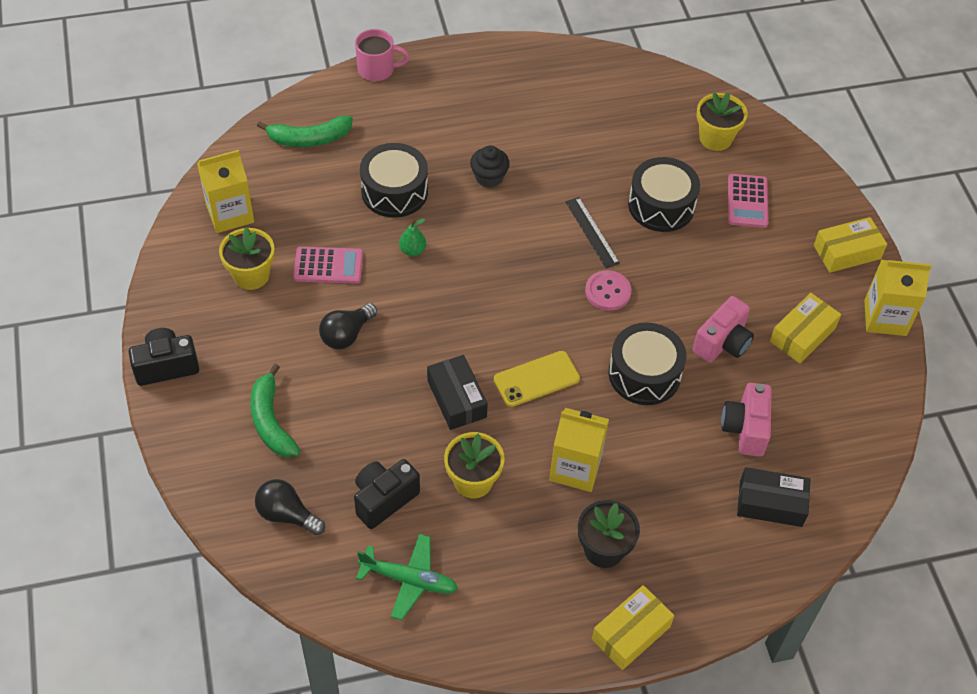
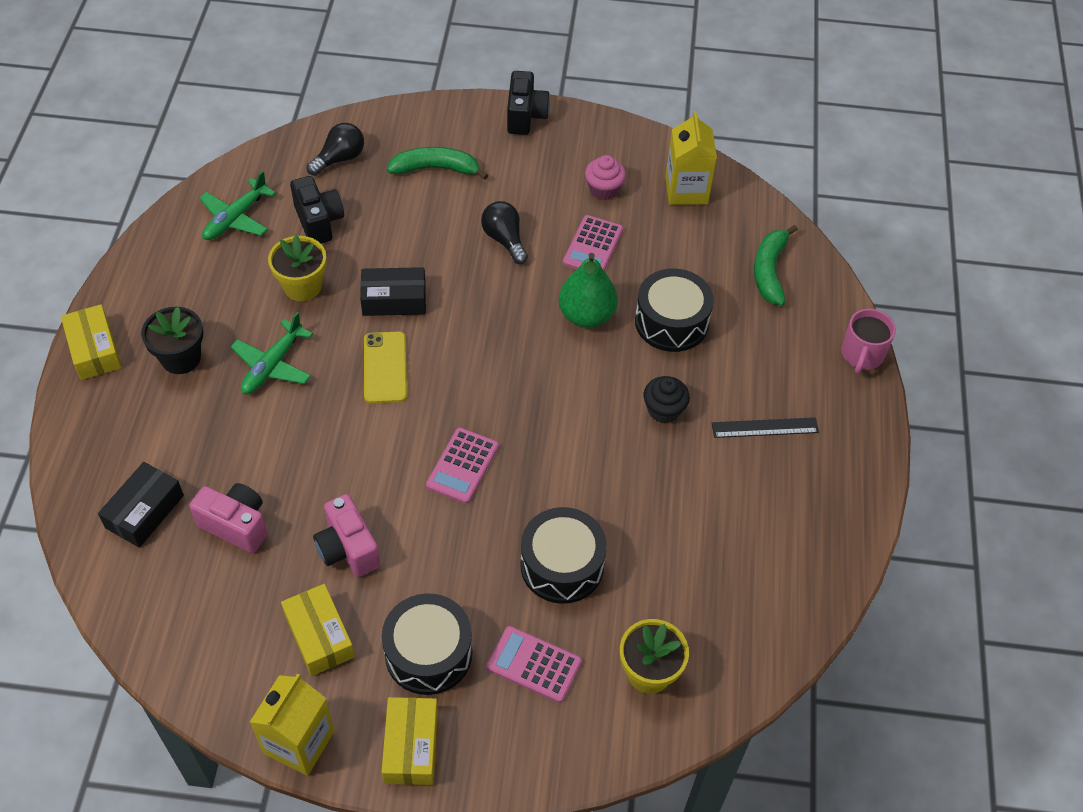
camera: 110 degrees right, 0 degrees up
yellow flower pot [219,227,275,290] -> pink cupcake [585,155,626,200]
green pear [399,218,426,256] -> green pear [558,253,618,328], size x1.99
yellow carton [549,408,609,492] -> green plane [231,312,313,394]
black ruler [565,197,620,268] -> black ruler moved to [712,417,819,438]
pink button [585,270,632,311] -> pink calculator [426,428,499,504]
black drum [609,323,686,405] -> black drum moved to [382,593,472,695]

